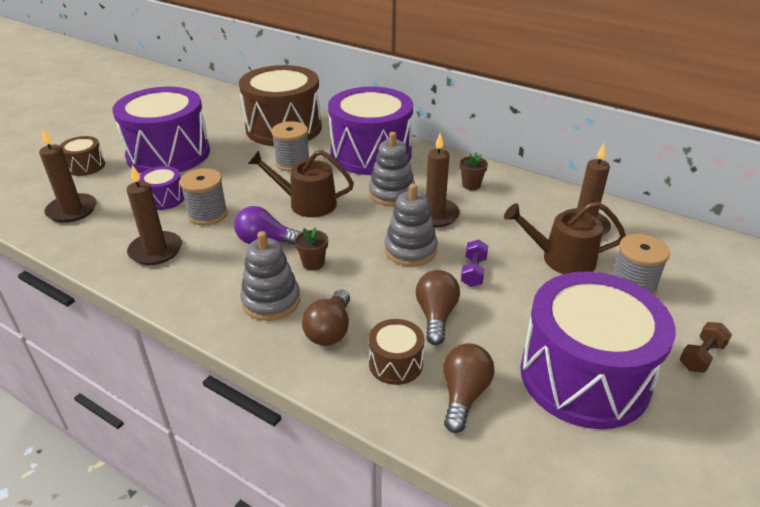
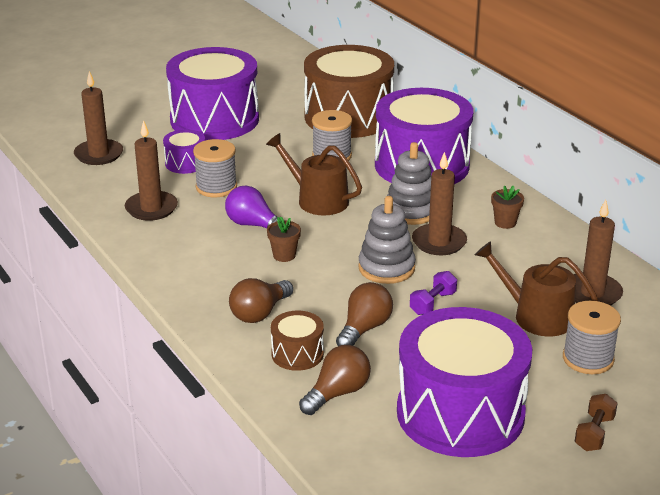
camera: 25 degrees right, 5 degrees down
brown drum [60,136,105,176] -> none
grey stacking toy [240,231,300,321] -> none
brown dumbbell [680,322,732,373] -> brown dumbbell turned 45 degrees counterclockwise [575,394,618,451]

